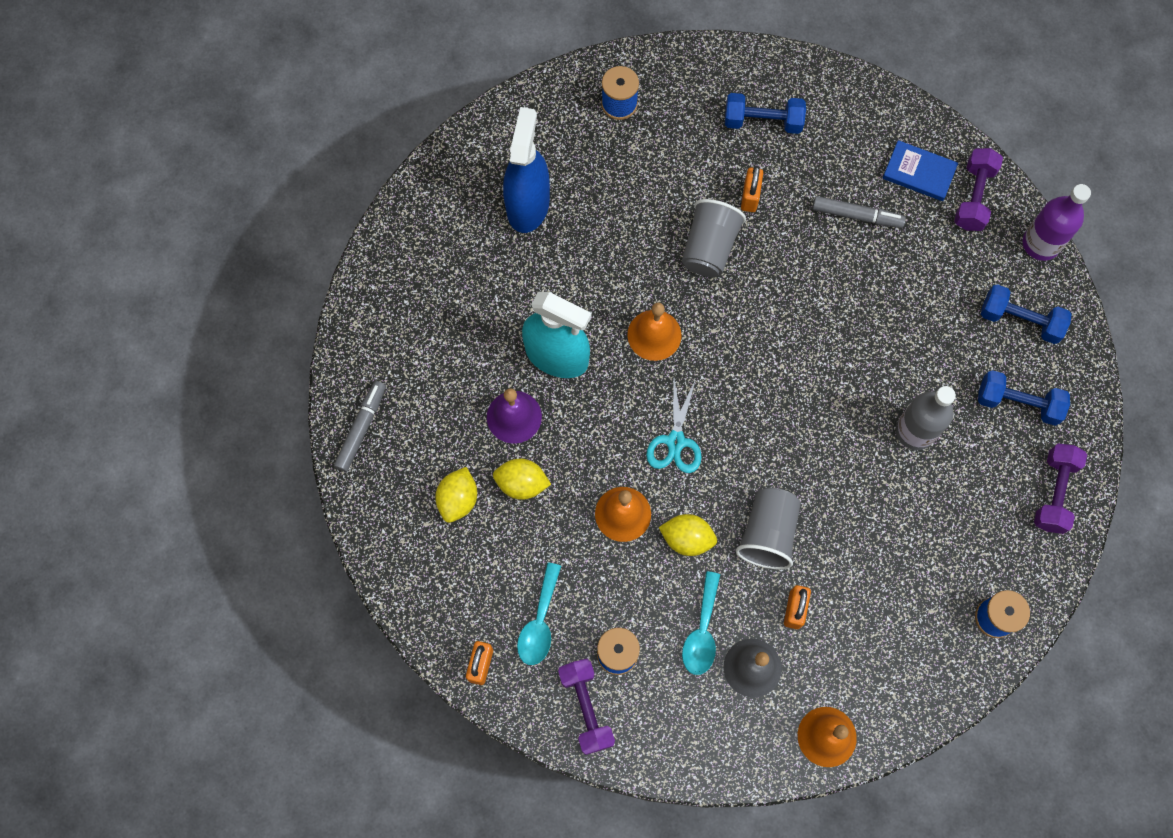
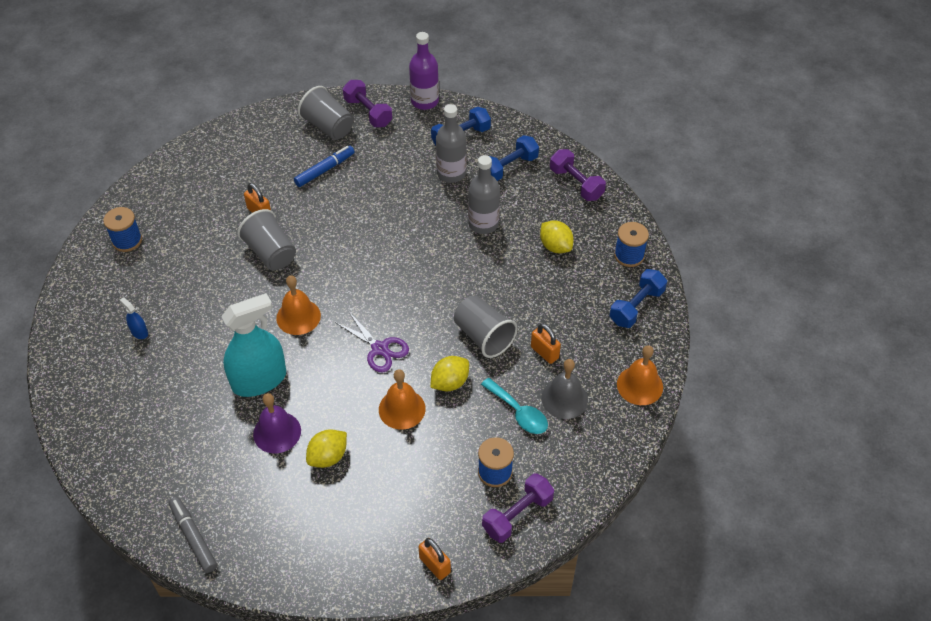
camera: 55 degrees left, 20 degrees down
yellow lemon [435,467,477,523] -> yellow lemon moved to [540,220,574,253]
blue spray bottle [503,107,550,233] -> blue spray bottle [120,297,148,339], size x0.40
turquoise spoon [517,563,561,665] -> none
purple dumbbell [558,659,615,755] -> purple dumbbell turned 60 degrees counterclockwise [482,473,554,543]
turquoise scissors [646,379,702,473] -> purple scissors [335,312,409,372]
blue dumbbell [725,93,806,134] -> blue dumbbell moved to [610,269,667,328]
grey marker [812,196,906,228] -> blue marker [294,146,355,187]
blue book [883,140,958,201] -> grey cup [298,86,354,140]
none -> grey bottle [436,104,467,183]

